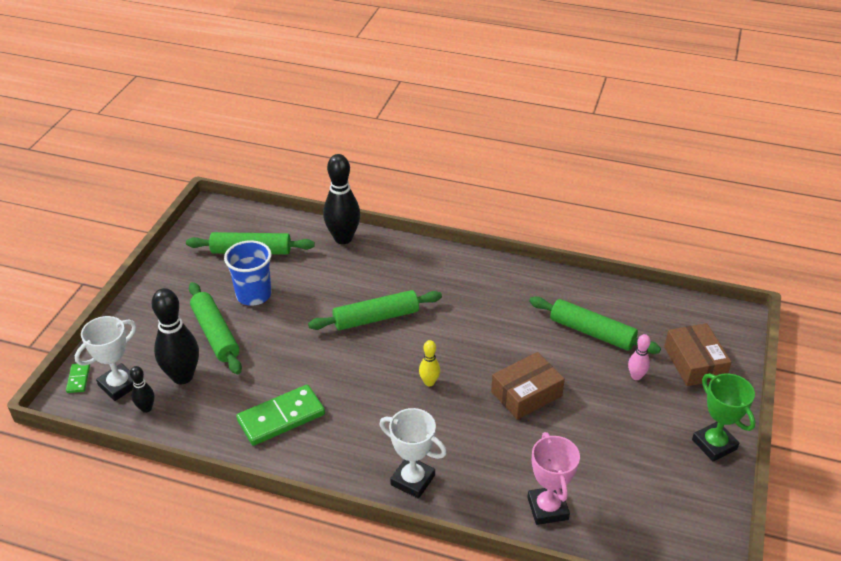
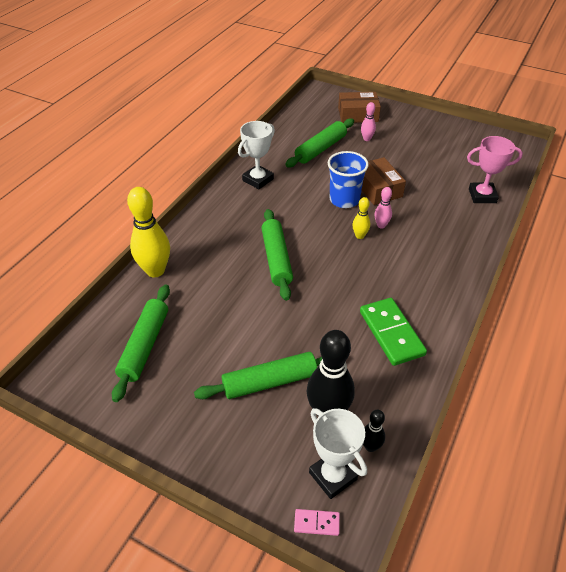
camera: 80 degrees left, 5 degrees up
green domino [66,364,90,393] -> pink domino [294,509,340,536]
blue cup [224,240,272,306] -> blue cup moved to [328,151,369,208]
black bowling pin [323,154,361,244] -> yellow bowling pin [127,187,170,277]
white trophy [380,408,447,499] -> white trophy moved to [238,121,275,189]
green trophy [692,373,756,462] -> none
none -> pink bowling pin [374,187,392,228]

